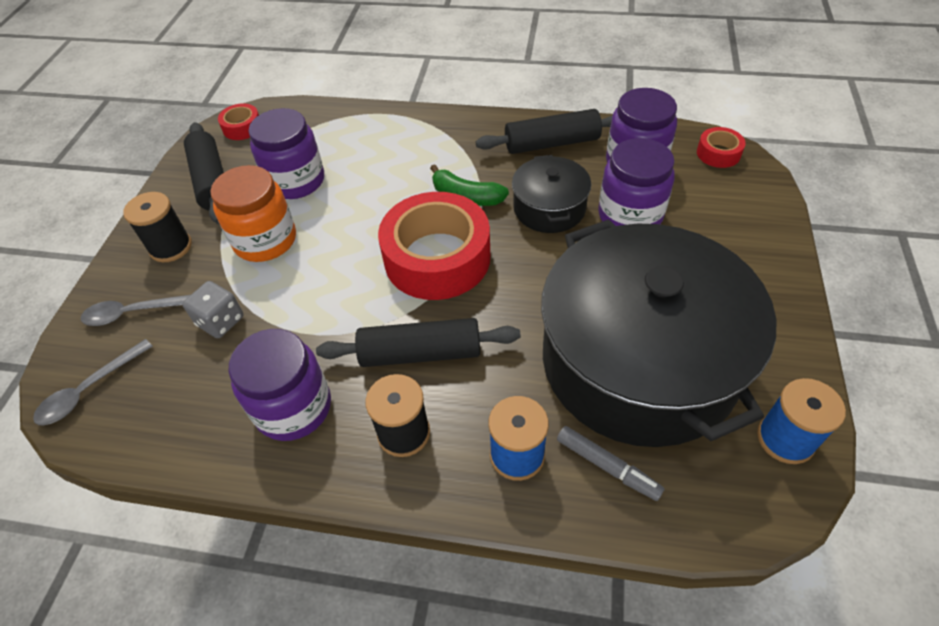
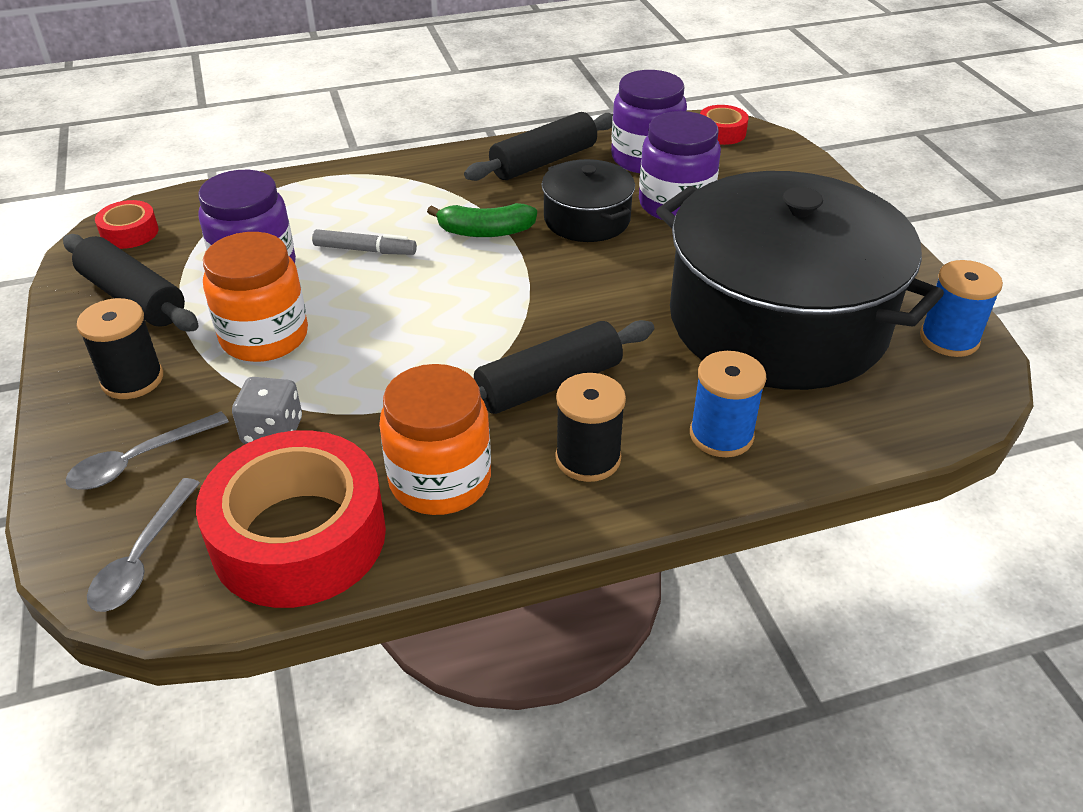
camera: 30 degrees left, 10 degrees down
purple jar [229,329,331,441] -> orange jar [379,364,491,515]
red tape [378,192,490,300] -> red tape moved to [196,430,386,608]
grey marker [557,426,665,501] -> grey marker moved to [312,229,417,255]

